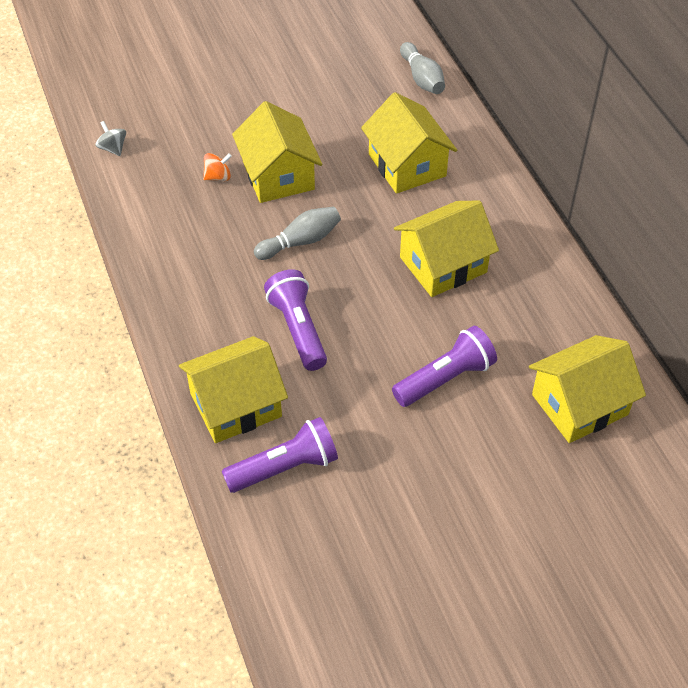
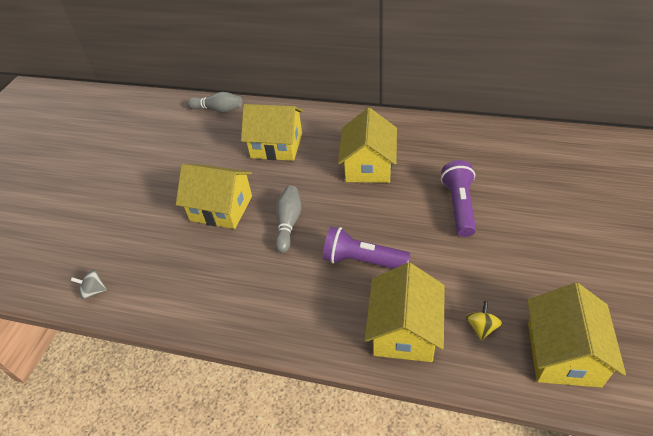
camera: 50 degrees left, 5 degrees down
orange spinning top [203,153,232,181] -> none
purple flashlight [222,417,338,493] -> yellow spinning top [466,301,502,341]
yellow house [529,335,646,443] -> yellow house moved to [527,283,626,388]

